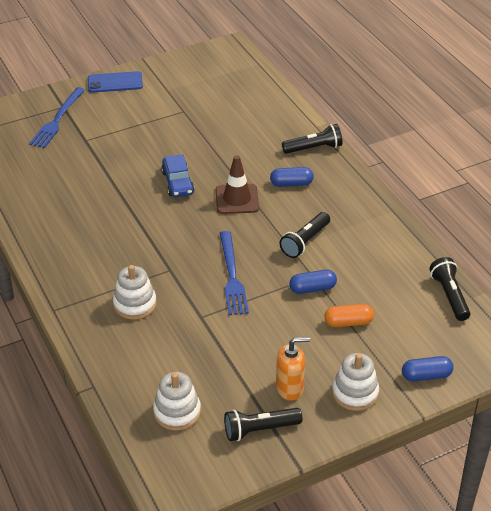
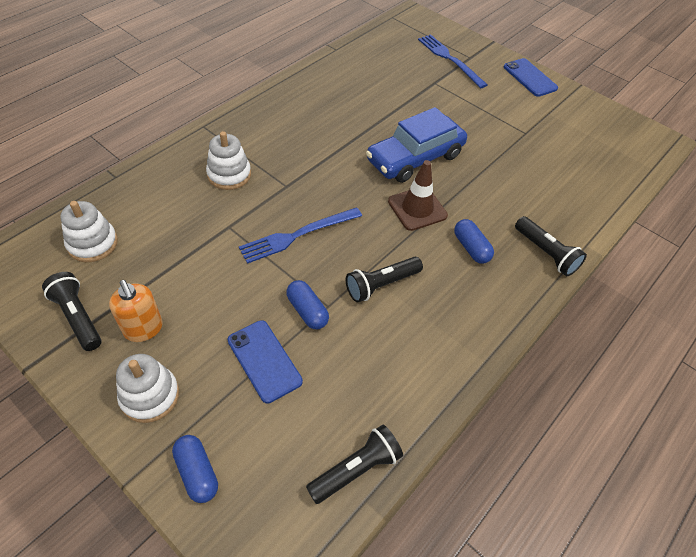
camera: 65 degrees right, 10 degrees up
blue fork [29,87,85,148] -> blue fork turned 60 degrees clockwise [418,34,488,89]
blue car [161,154,195,197] -> blue car [366,107,467,183], size x1.67
black flashlight [280,212,330,258] -> black flashlight turned 45 degrees counterclockwise [346,257,423,302]
orange capsule [324,304,374,327] -> blue phone [228,320,303,404]

